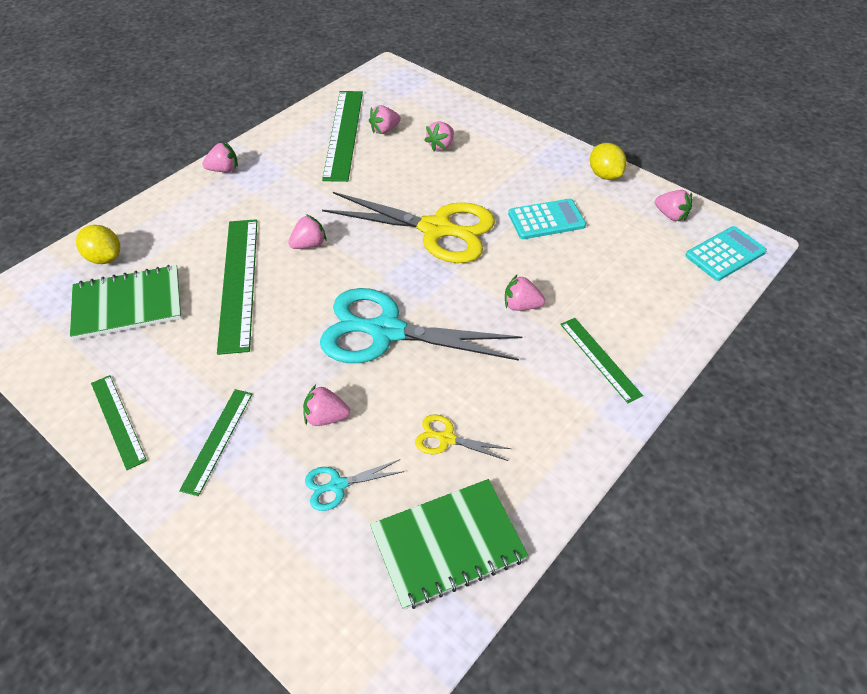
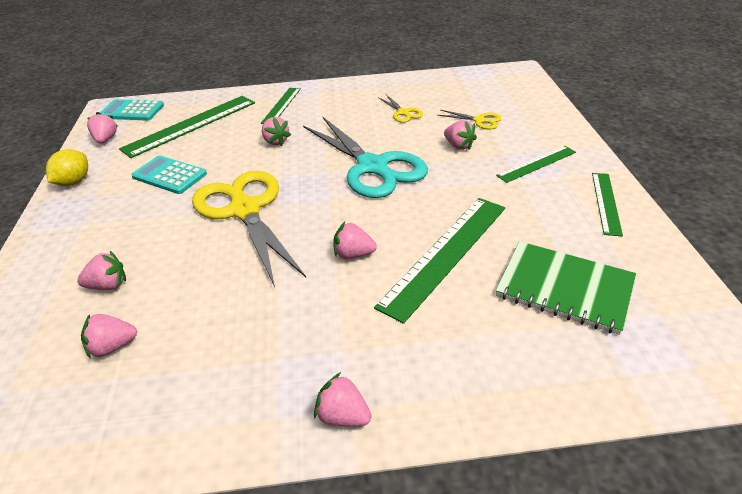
camera: 135 degrees left, 10 degrees down
yellow lemon [76,225,120,264] -> none
turquoise scissors [305,459,405,511] -> yellow scissors [438,110,502,129]
green ruler [322,91,363,182] -> green ruler moved to [119,96,255,158]
pink strawberry [369,105,401,134] -> pink strawberry turned 150 degrees clockwise [81,314,137,359]
green notebook [370,479,529,610] -> none

